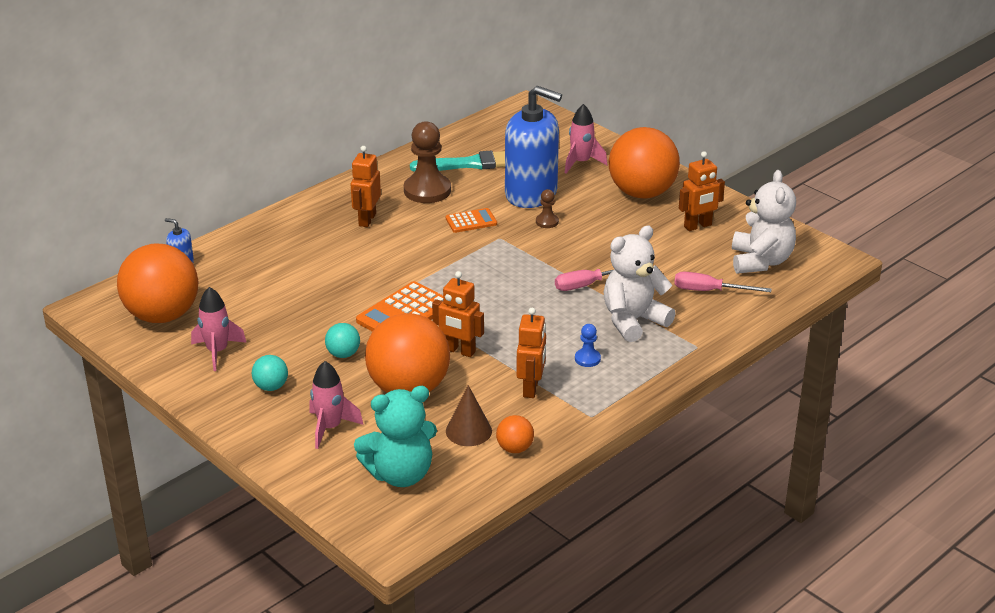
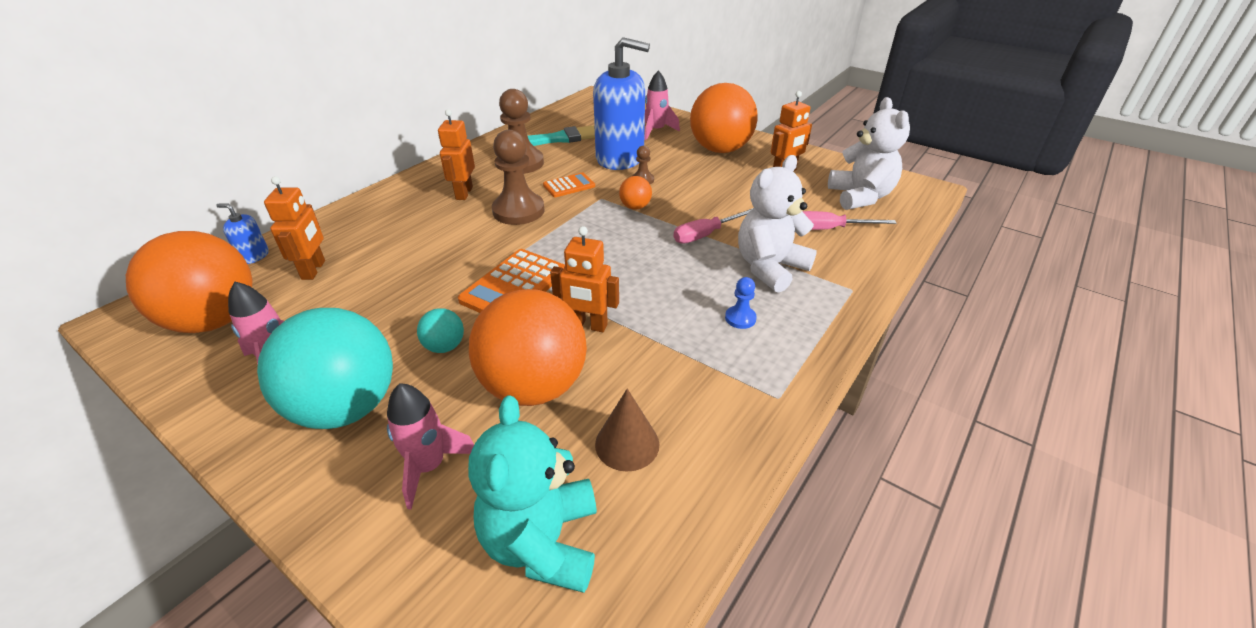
camera: 10 degrees left, 5 degrees up
turquoise ball [252,355,288,391] -> turquoise ball [257,308,393,429], size x2.33
turquoise teddy bear [354,386,437,487] -> turquoise teddy bear turned 120 degrees clockwise [468,396,597,593]
orange ball [496,415,534,453] -> orange ball moved to [619,176,652,209]
orange robot [516,308,546,398] -> orange robot moved to [264,176,325,280]
none -> brown pawn [492,130,545,225]

